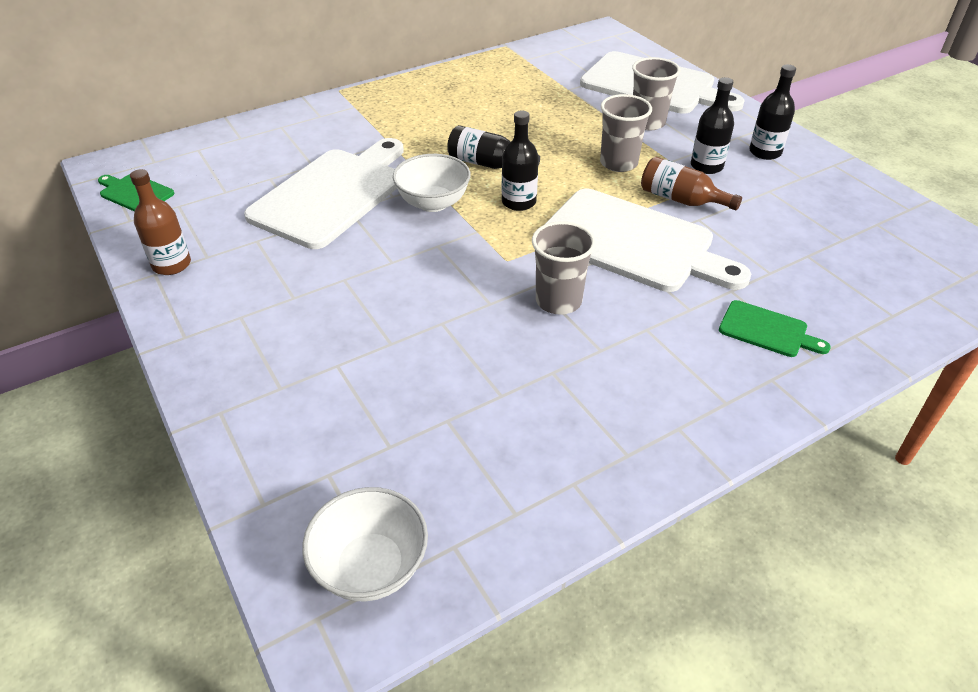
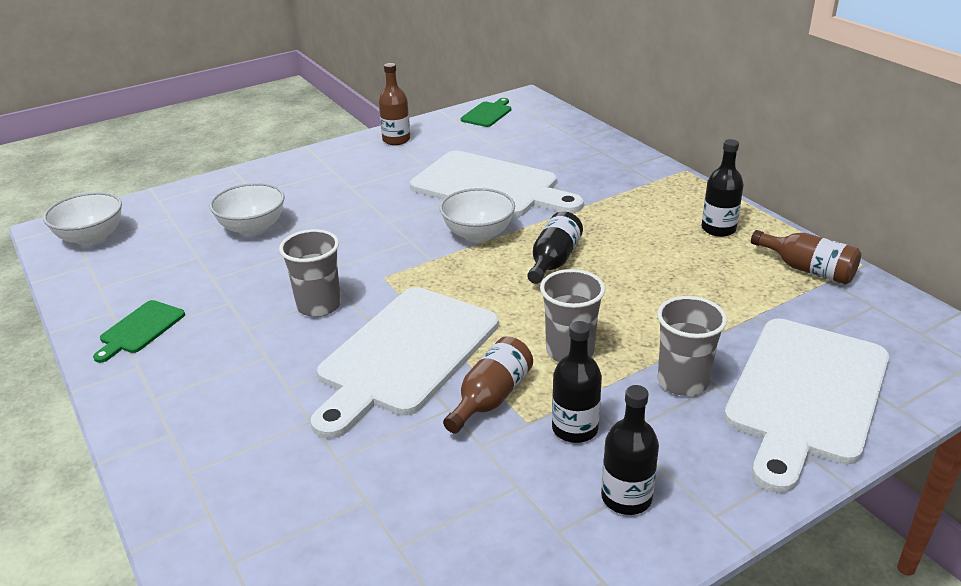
camera: 90 degrees right, 10 degrees down
black bottle [501,111,539,211] -> black bottle moved to [701,139,744,237]
green cutting board [719,300,831,357] -> green cutting board moved to [93,300,185,363]
none -> white bowl [209,183,285,236]
none -> brown bottle [751,230,861,285]

